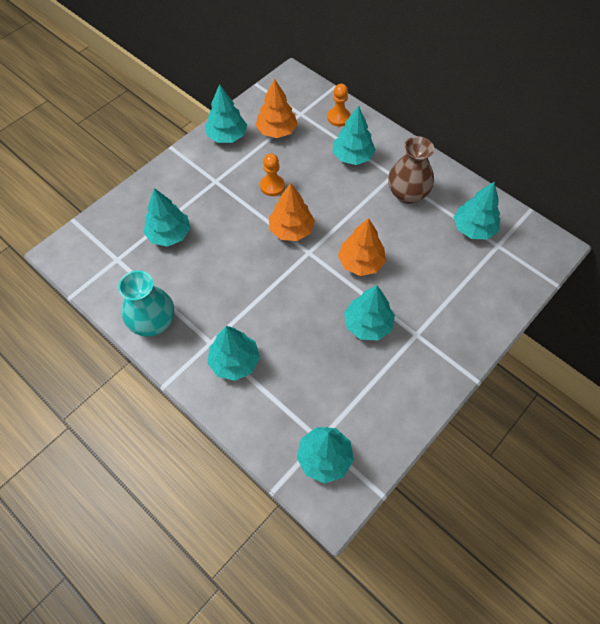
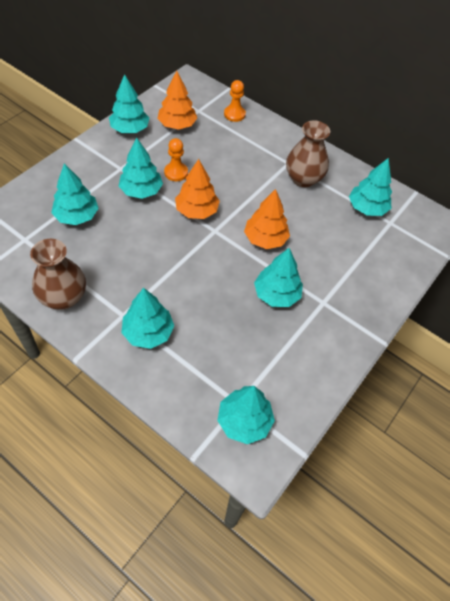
camera: 10 degrees left, 5 degrees down
turquoise vase [118,270,174,337] -> brown vase [30,239,86,310]
turquoise tree [333,105,376,165] -> turquoise tree moved to [119,138,163,199]

